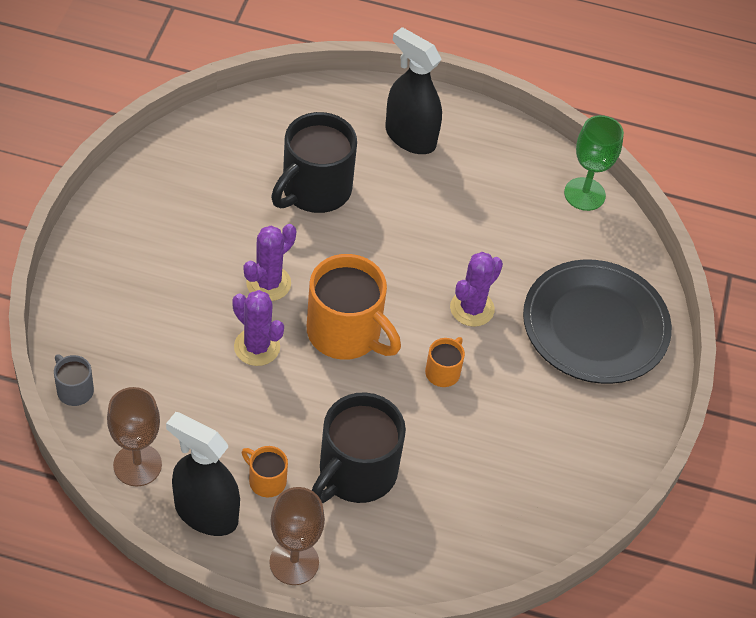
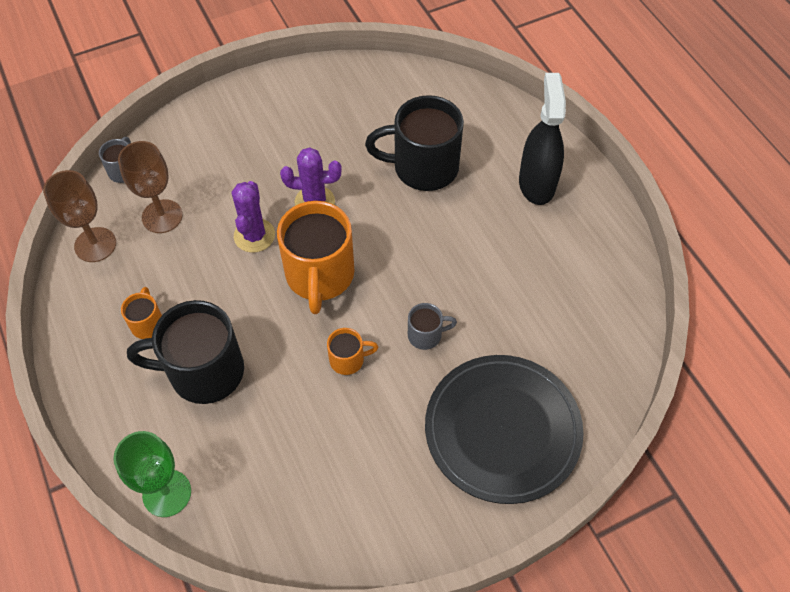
camera: 55 degrees right, 5 degrees up
black spray bottle [166,412,240,536] -> none
brown goblet [269,487,325,585] -> brown goblet moved to [118,141,183,233]
purple cactus [450,252,503,327] -> grey mug [408,303,457,350]
green goblet [564,115,624,211] -> green goblet moved to [113,431,191,517]

